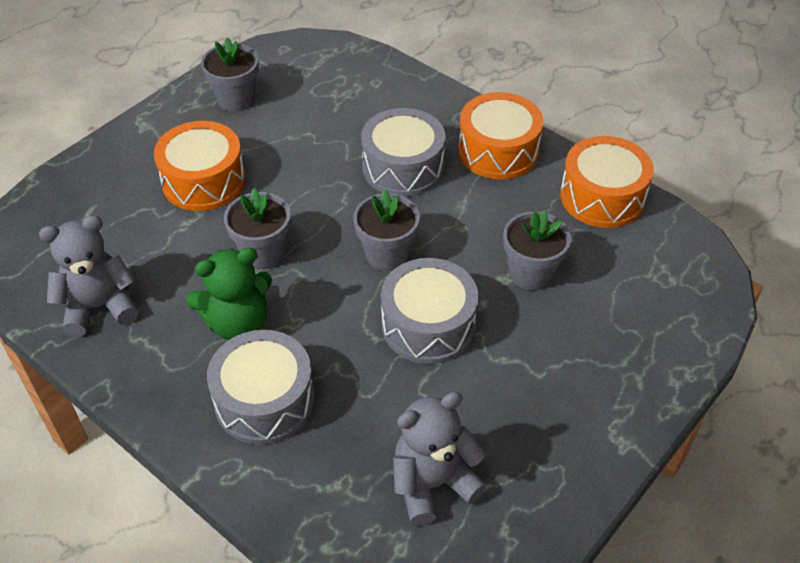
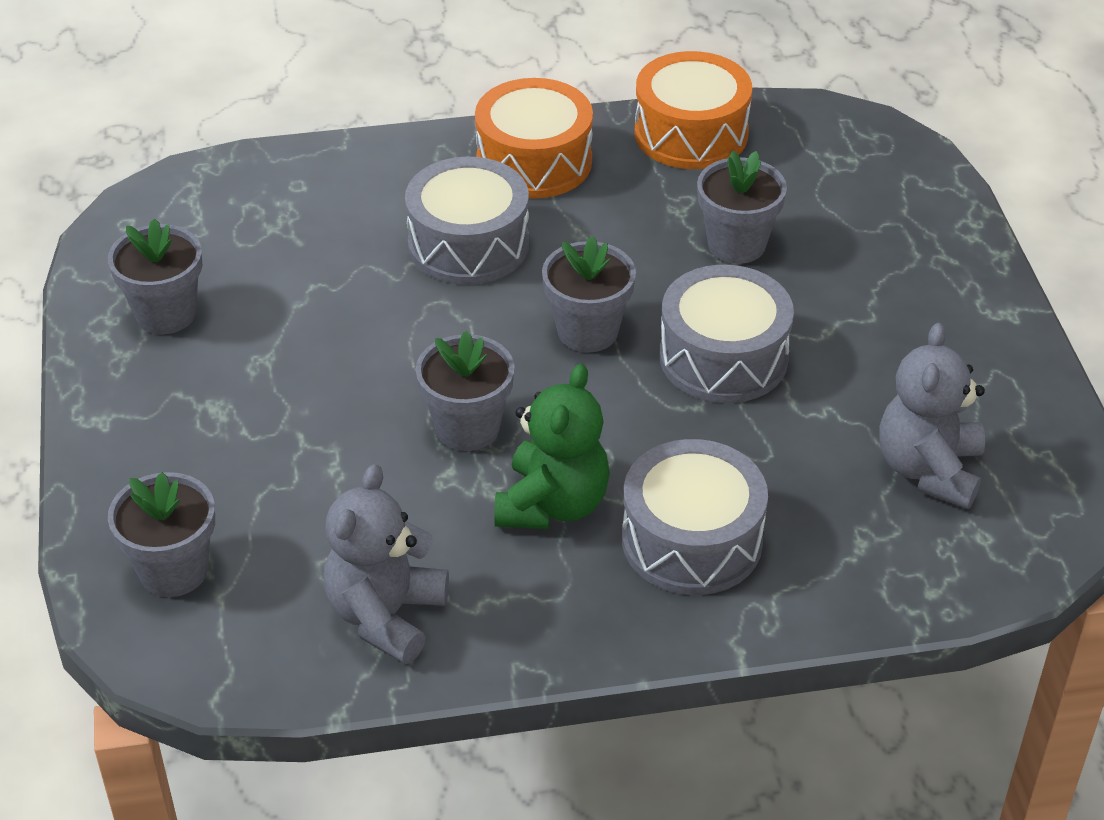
camera: 50 degrees left, 5 degrees down
orange drum [154,121,246,211] -> none
none -> grey flower pot [108,472,215,597]

